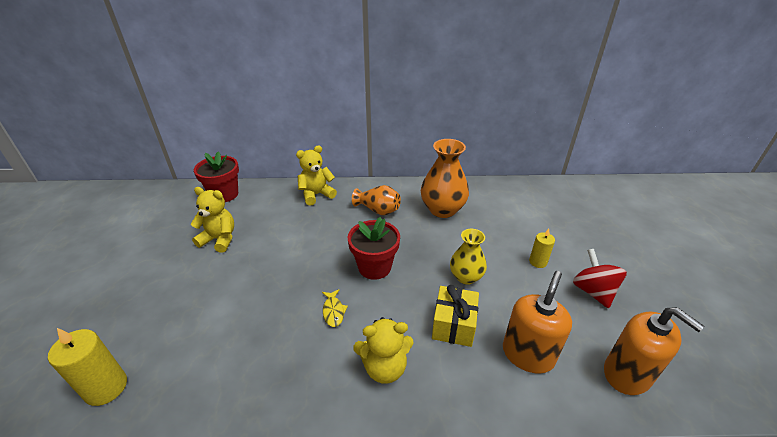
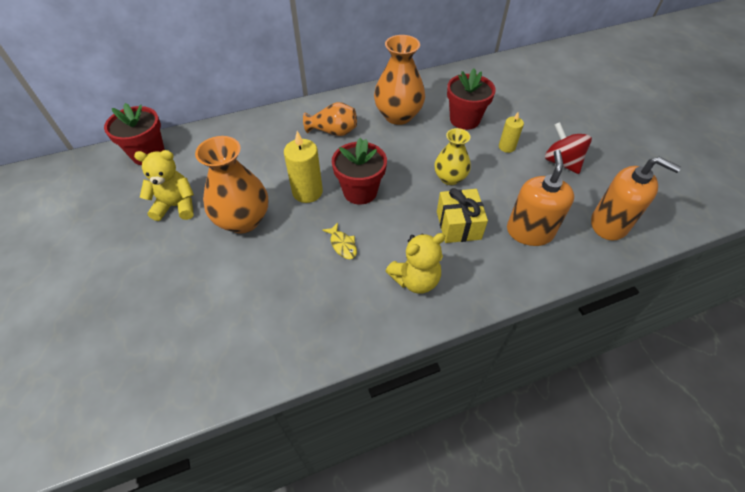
camera: 20 degrees left, 15 degrees up
yellow candle [48,328,127,406] -> yellow candle moved to [284,131,323,203]
yellow teddy bear [296,145,337,206] -> none
none -> orange vase [195,136,268,234]
none -> red flower pot [447,68,496,130]

